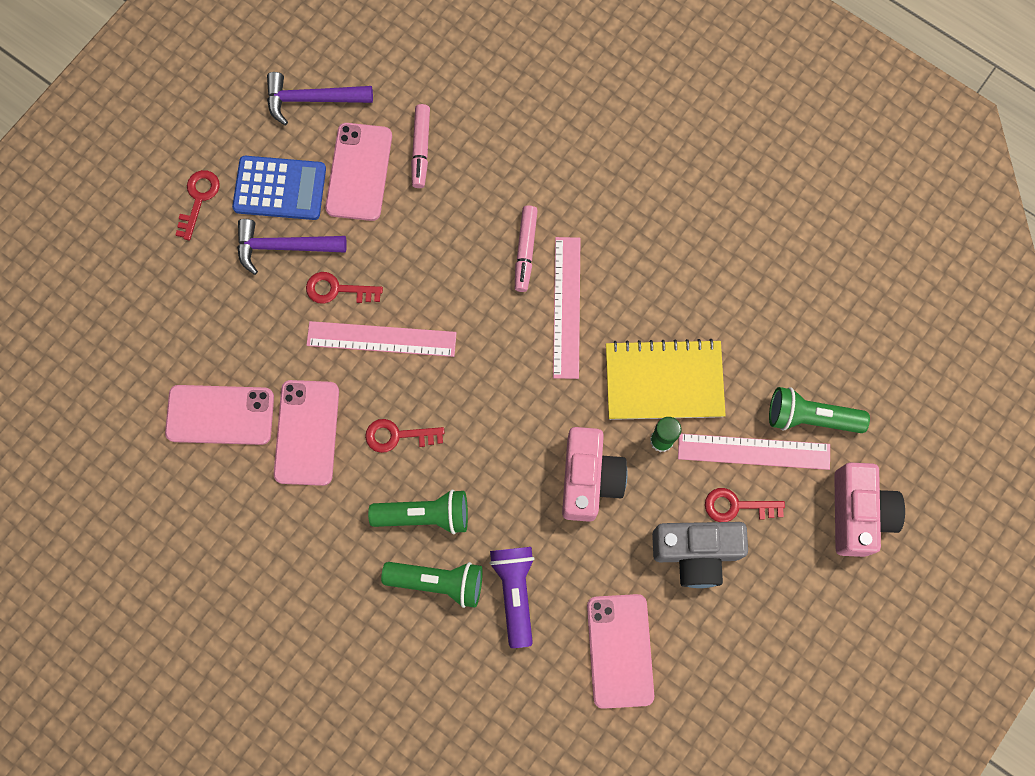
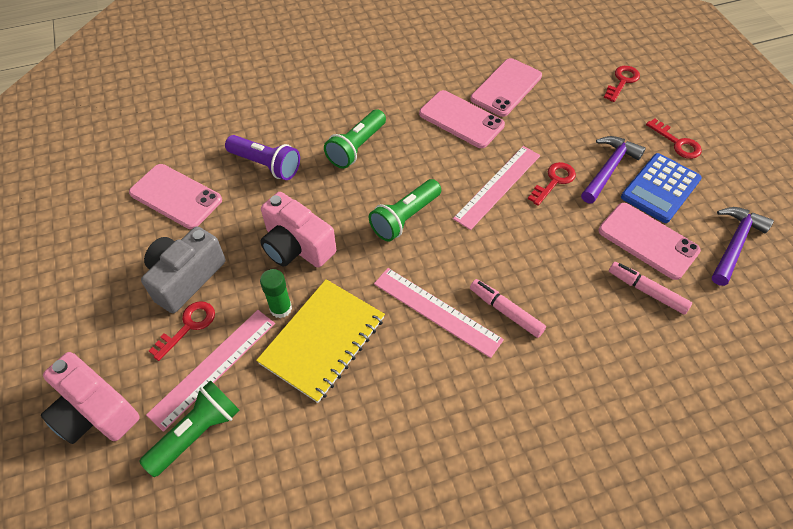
camera: 125 degrees right, 20 degrees down
red key [365,419,444,453] -> red key moved to [604,66,640,102]
green flashlight [381,562,483,608] -> green flashlight moved to [369,179,441,242]

